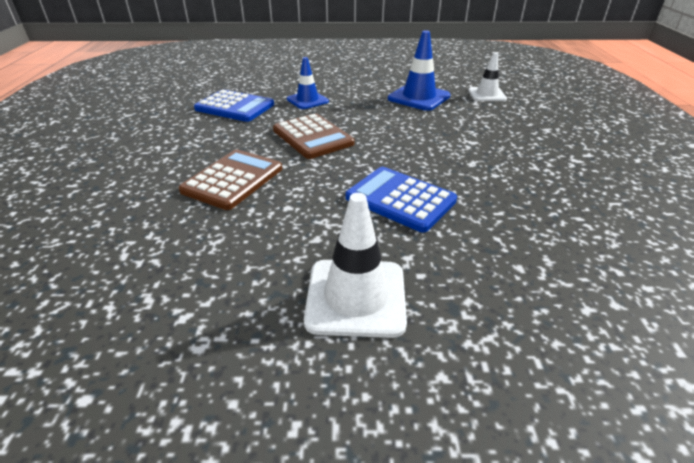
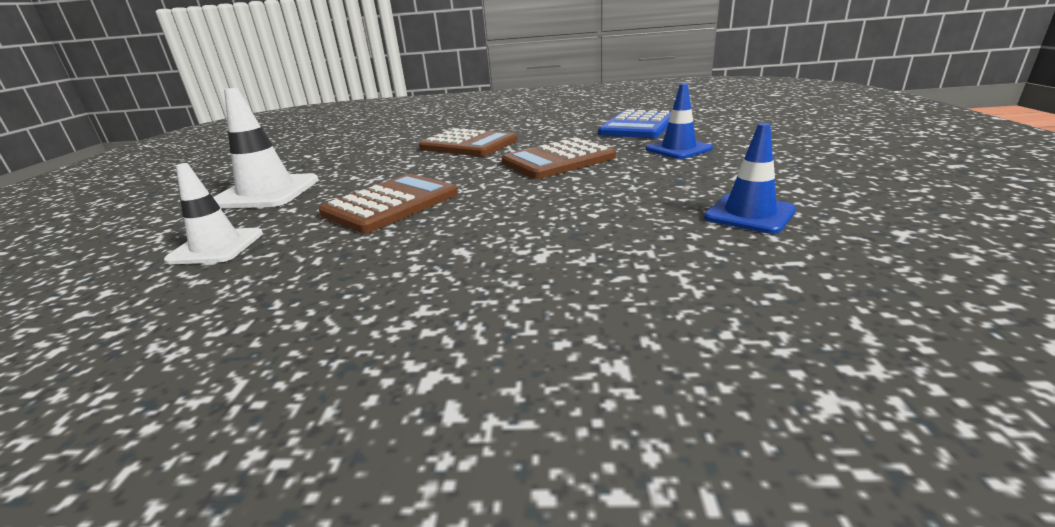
camera: 95 degrees right, 10 degrees down
blue calculator [345,167,457,233] -> brown calculator [319,174,458,233]
blue traffic cone [388,31,451,111] -> blue traffic cone [704,123,796,234], size x0.66
white traffic cone [468,52,507,101] -> white traffic cone moved to [164,163,263,265]

